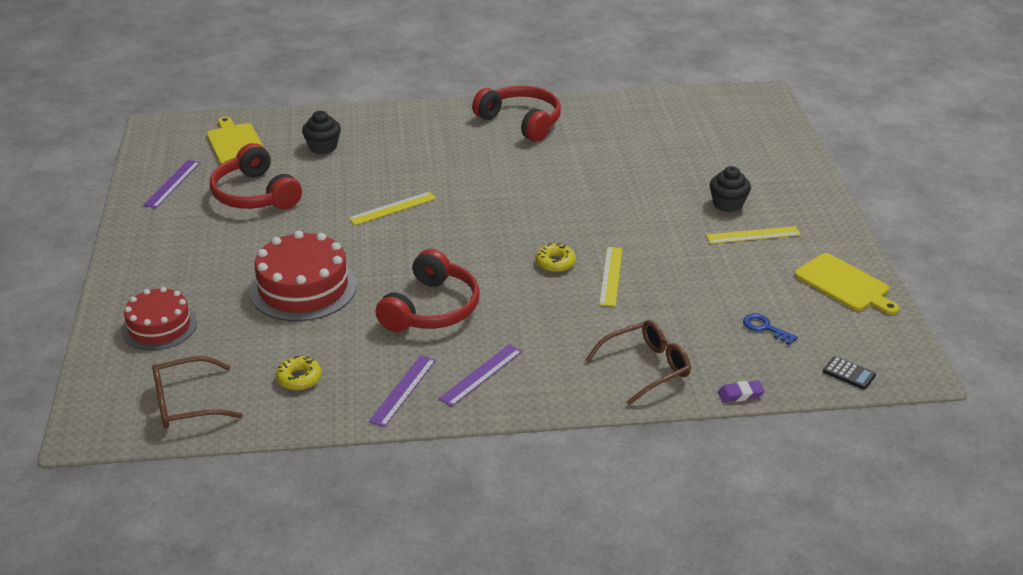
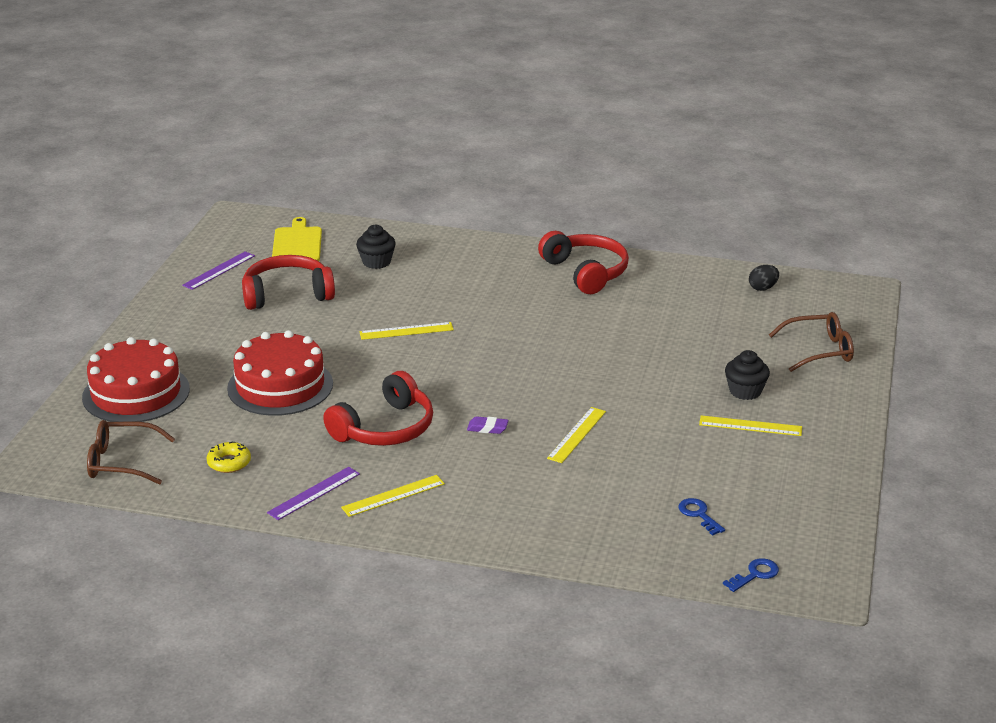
camera: 20 degrees right, 5 degrees down
red cake [122,287,197,350] -> red cake [82,337,190,422], size x1.51
red headphones [210,143,302,209] -> red headphones turned 90 degrees clockwise [242,255,335,310]
purple ruler [439,344,522,407] -> yellow ruler [341,475,445,517]
yellow donut [535,243,576,272] -> none
brown glasses [585,320,691,405] -> brown glasses moved to [769,312,854,372]
purple eraser [718,380,765,403] -> purple eraser moved to [467,416,508,434]
yellow cutting board [794,253,899,315] -> none
black calculator [823,356,876,390] -> blue key [723,558,779,592]
none -> black egg [749,265,779,291]

